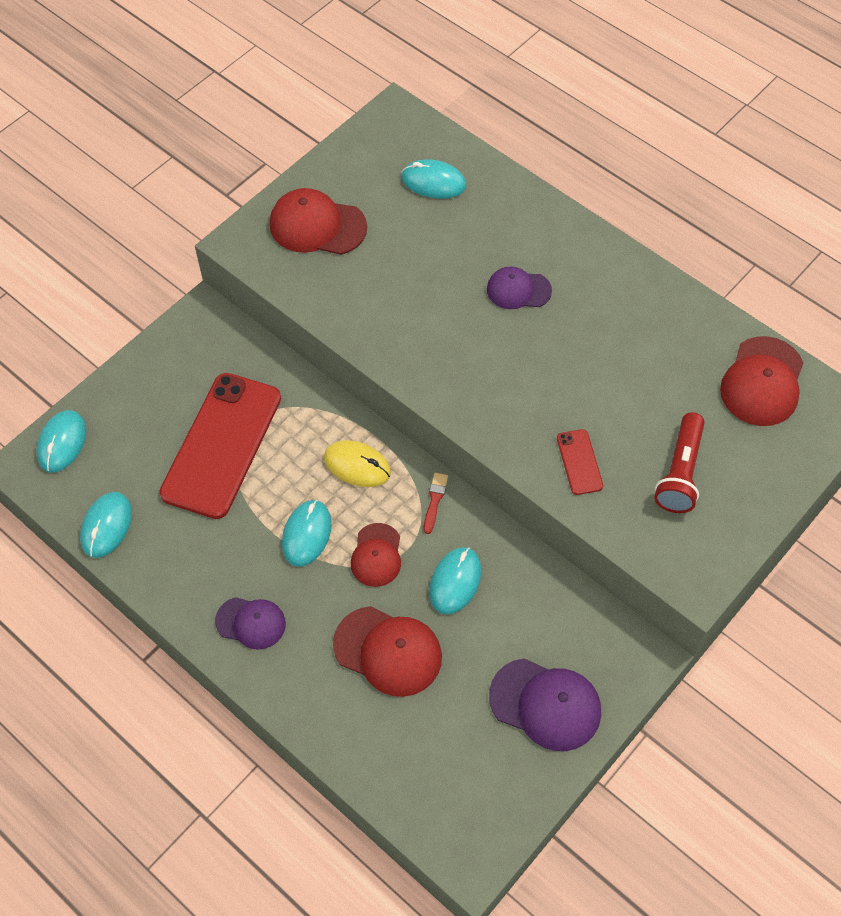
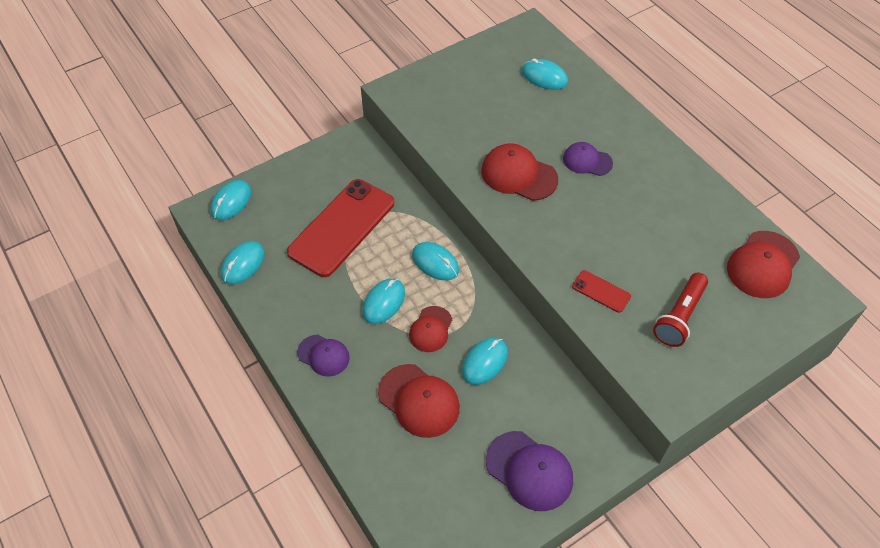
camera: 15 degrees right, 5 degrees down
red cap [270,188,367,255] -> red cap moved to [481,143,558,201]
yellow mouse [324,440,391,487] -> turquoise mouse [412,242,459,280]
red brush [424,473,448,534] -> none
red phone [557,429,603,495] -> red phone turned 60 degrees counterclockwise [572,270,631,313]

